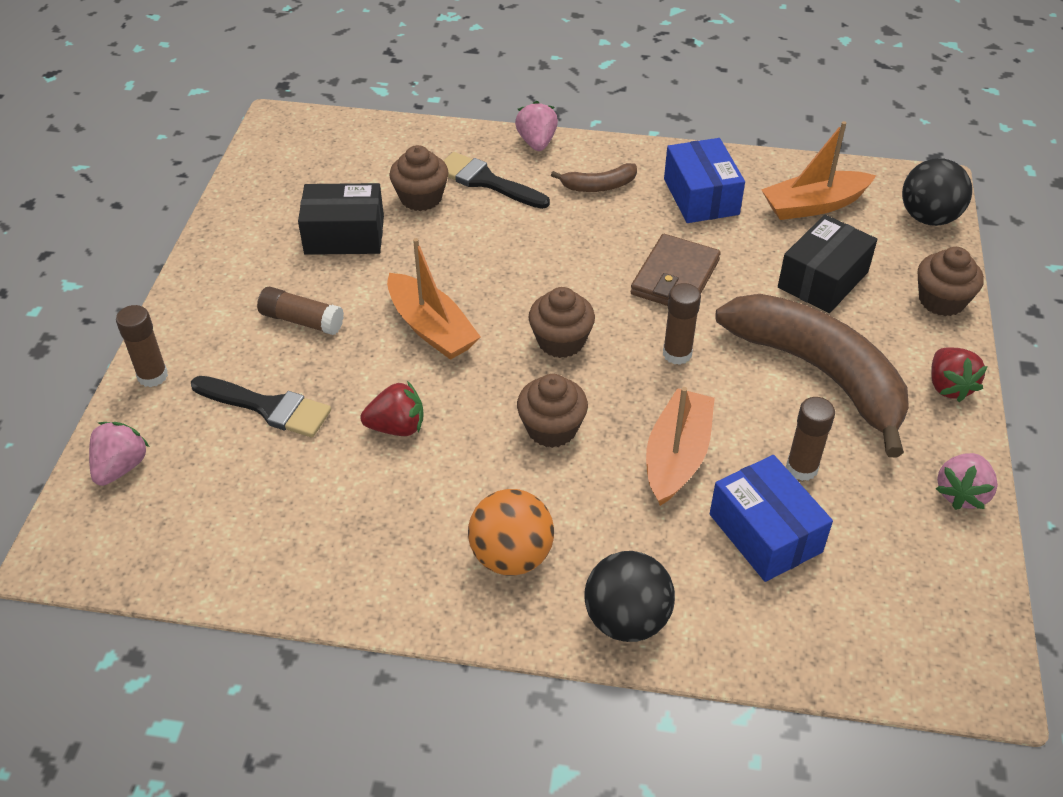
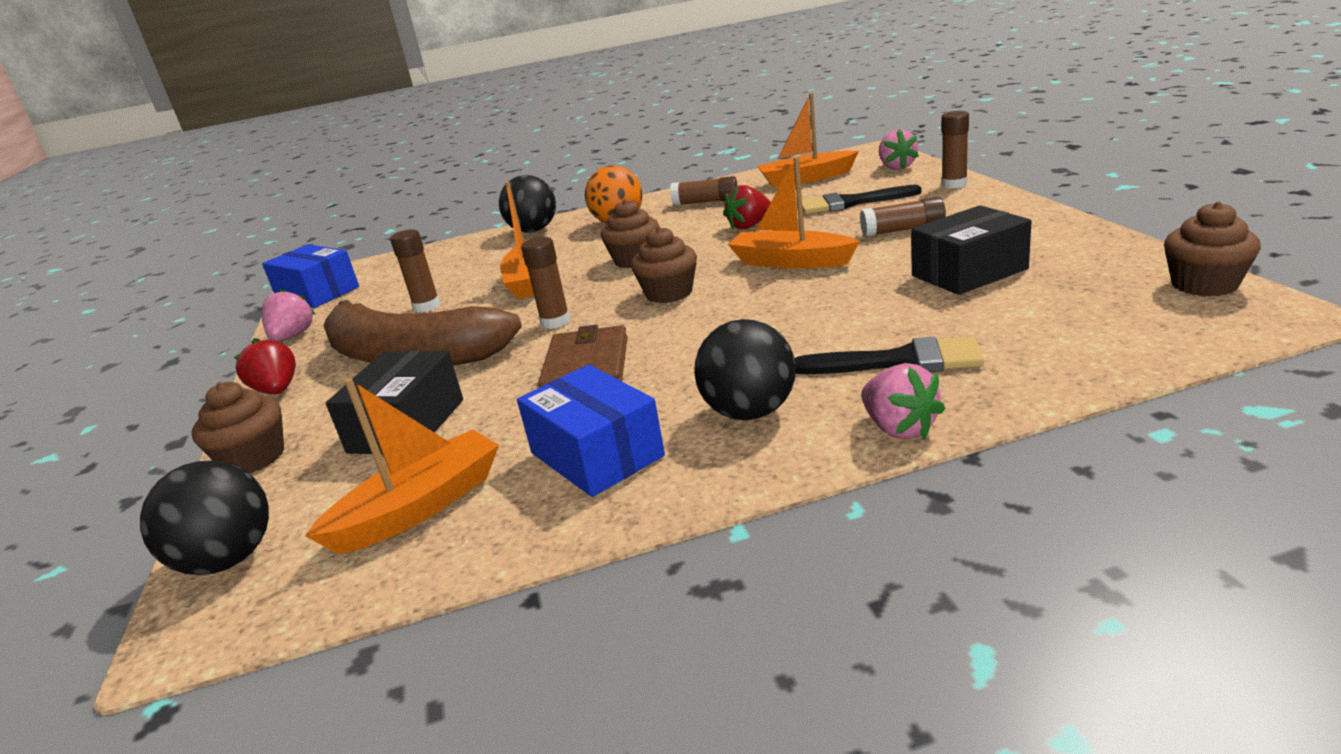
camera: 160 degrees right, 20 degrees down
brown cupcake [389,145,449,211] -> brown cupcake moved to [1164,202,1261,297]
brown banana [551,163,637,192] -> black ball [694,319,796,420]
blue box [710,455,833,582] -> blue box moved to [262,244,359,308]
none -> brown glue stick [670,176,737,206]
none -> orange boat [757,93,859,188]

